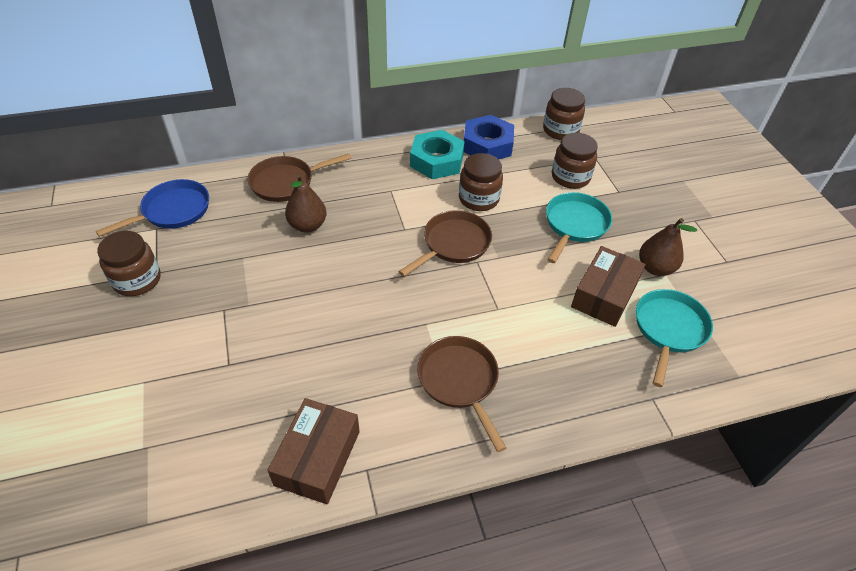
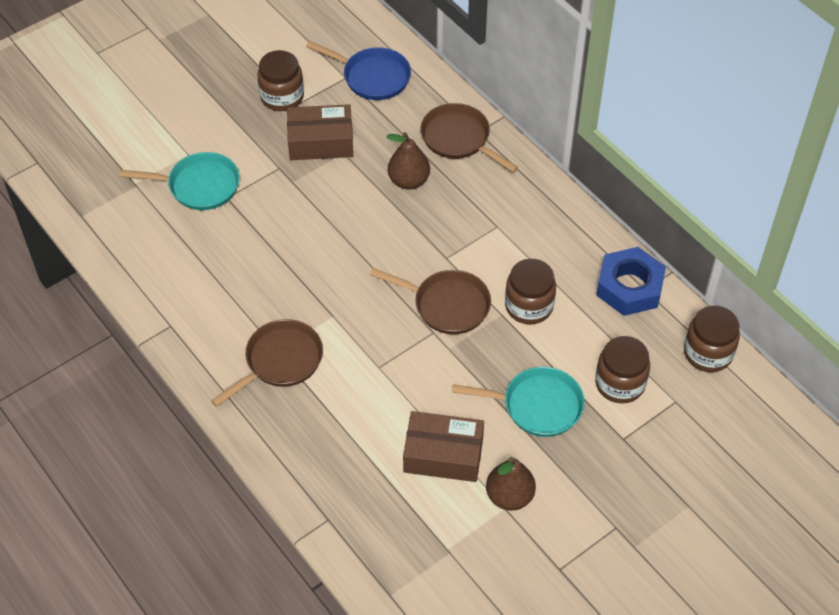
camera: 70 degrees right, 5 degrees up
brown box [267,398,360,504] -> brown box moved to [287,104,353,160]
turquoise nut [410,130,465,179] -> none
turquoise pan [636,289,713,387] -> turquoise pan moved to [120,152,240,210]

